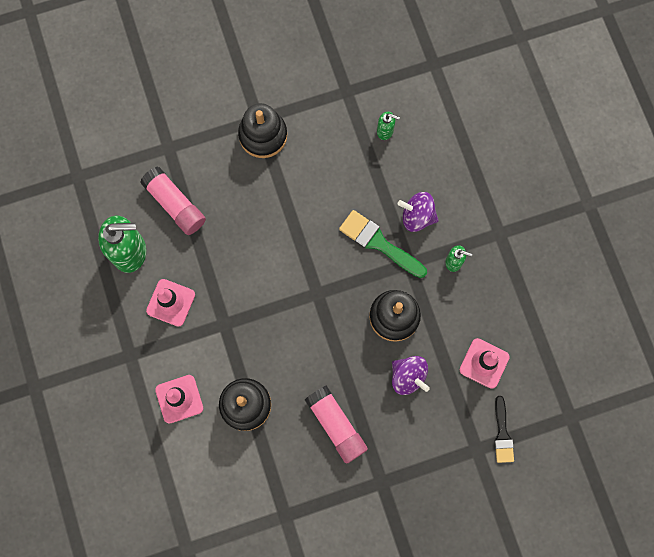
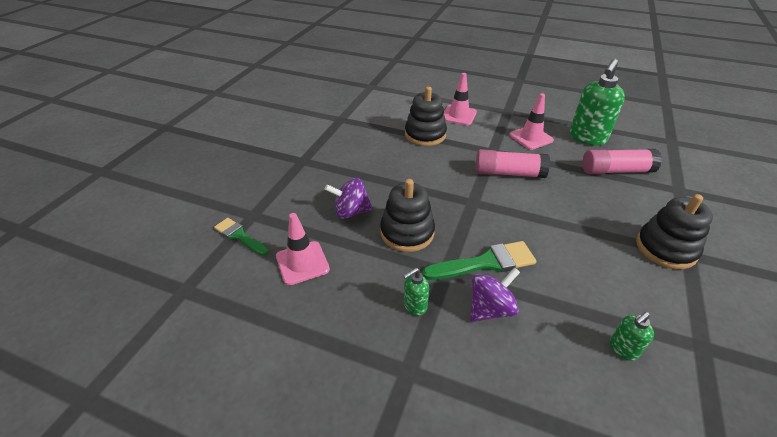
camera: 130 degrees right, 35 degrees down
pink glue stick [305,385,368,464] -> pink glue stick moved to [475,149,550,178]
black brush [494,396,514,463] -> green brush [214,218,269,256]

